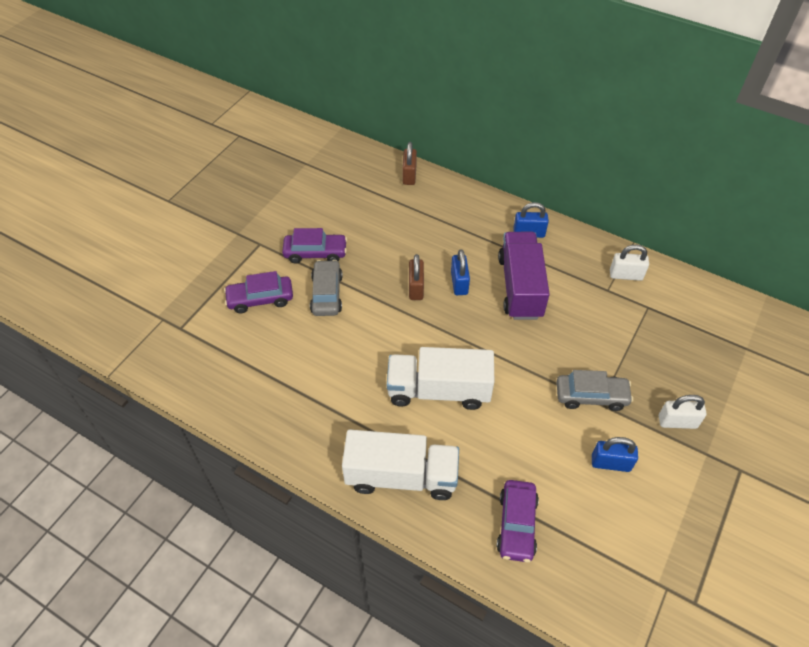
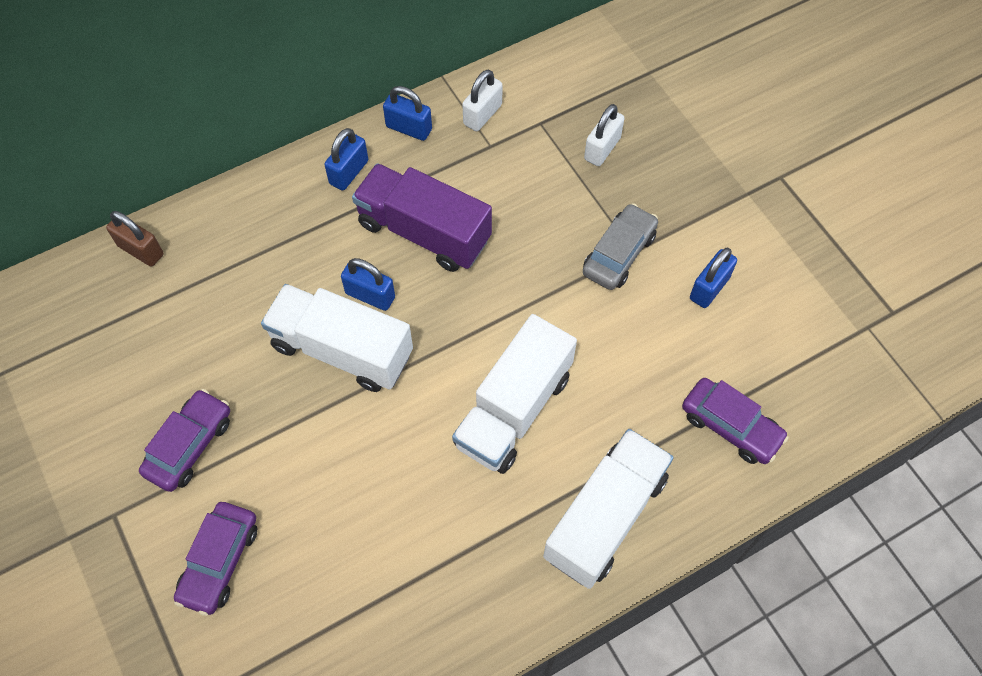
camera: 60 degrees left, 10 degrees up
grey car [310,260,343,316] -> none
brown padlock [409,254,424,300] -> white truck [261,284,413,392]
white padlock [659,395,707,429] -> white padlock moved to [584,104,625,166]
none -> blue padlock [383,86,432,141]

